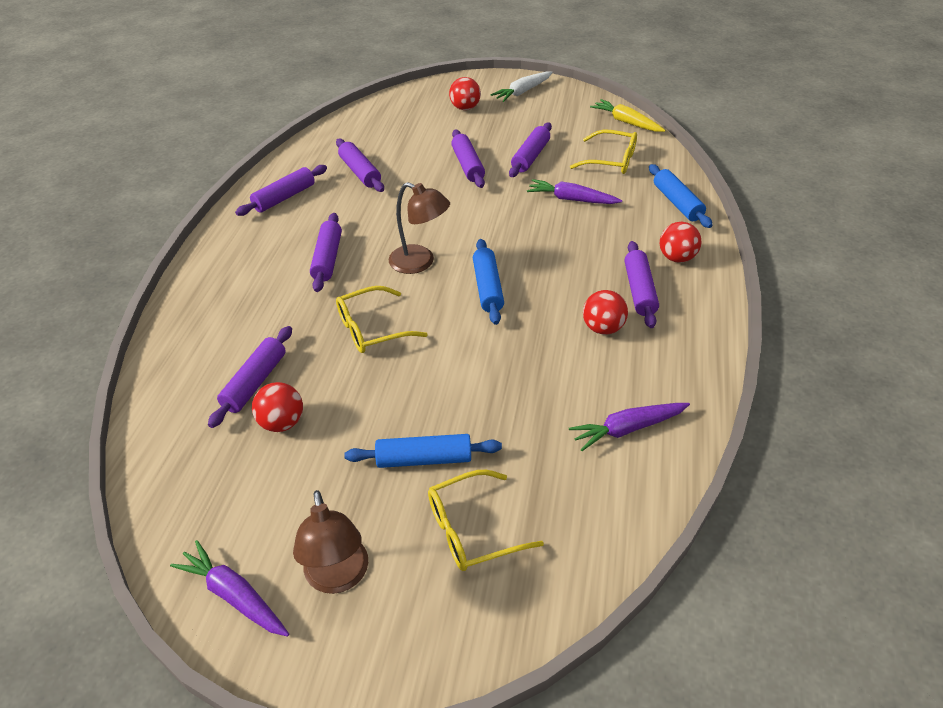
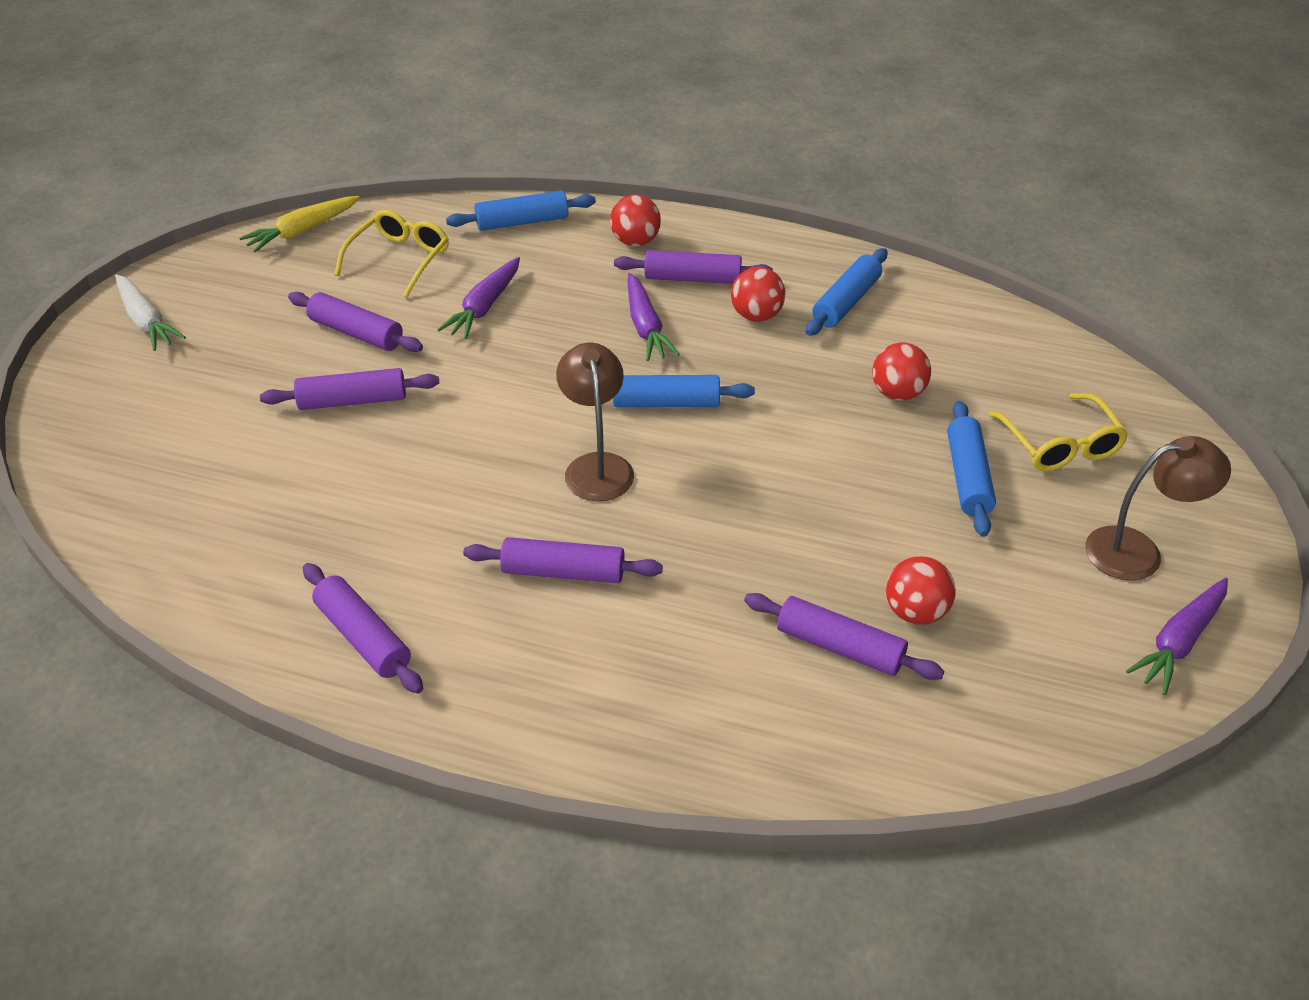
camera: 85 degrees left, 0 degrees up
purple rolling pin [336,139,384,192] -> none
yellow glasses [336,286,427,353] -> none
brown lamp [388,182,450,274] -> brown lamp turned 45 degrees counterclockwise [556,343,634,501]
red ball [449,77,481,110] -> red ball moved to [872,343,931,401]
purple carrot [569,403,690,451] -> purple carrot moved to [628,273,680,361]
none -> blue rolling pin [806,248,887,336]

